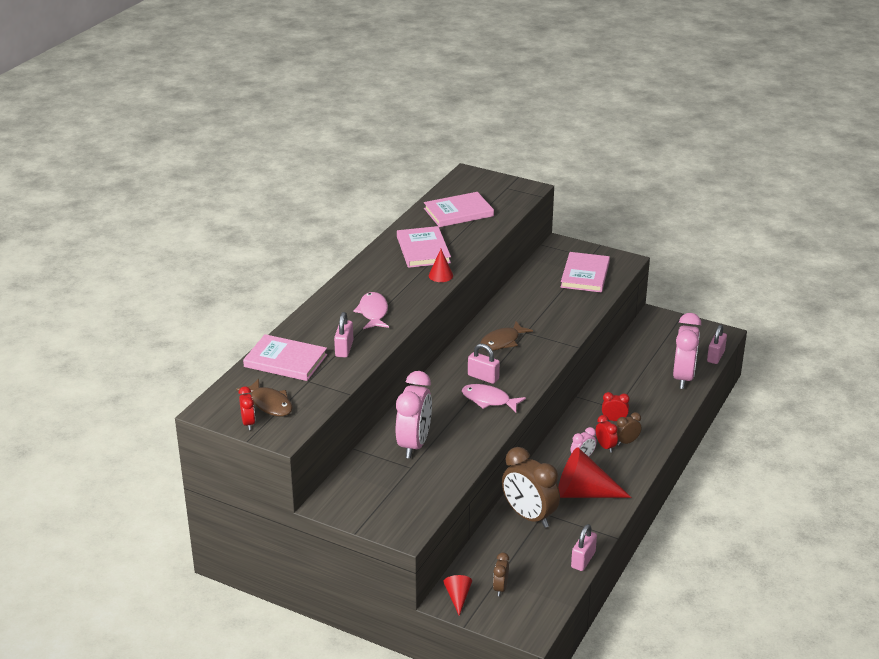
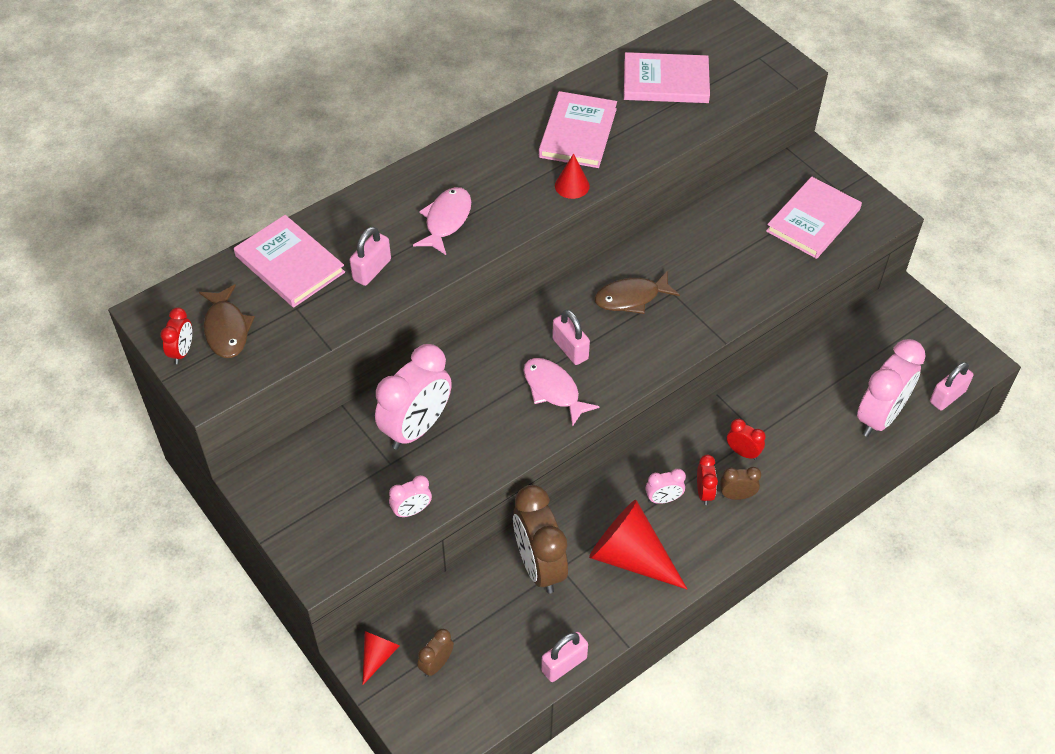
camera: 25 degrees right, 20 degrees up
none -> pink clock [389,475,432,518]

